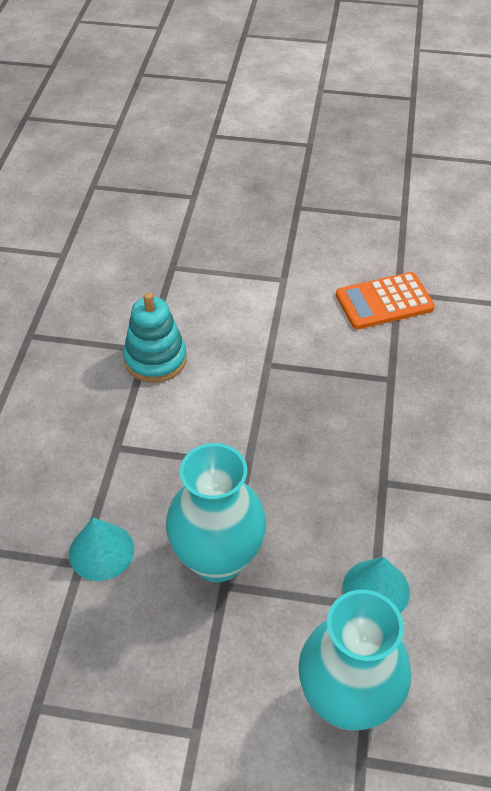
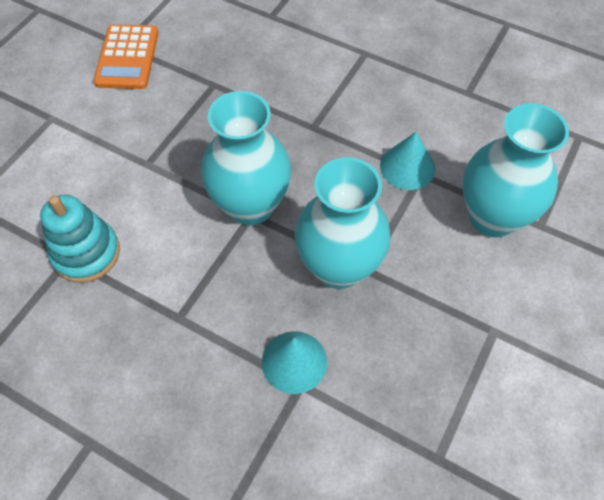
camera: 70 degrees left, 10 degrees up
none -> turquoise vase [201,91,291,225]

